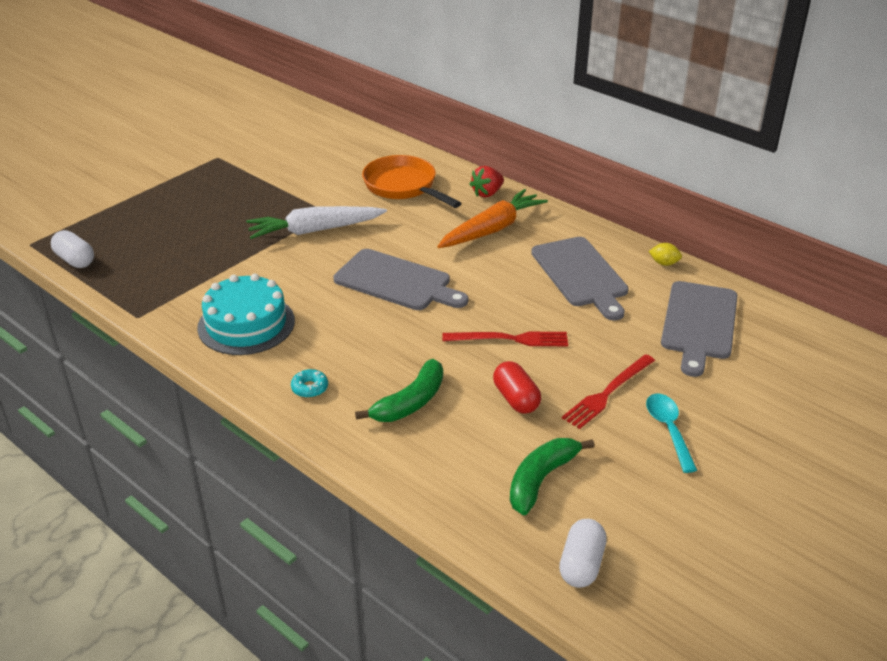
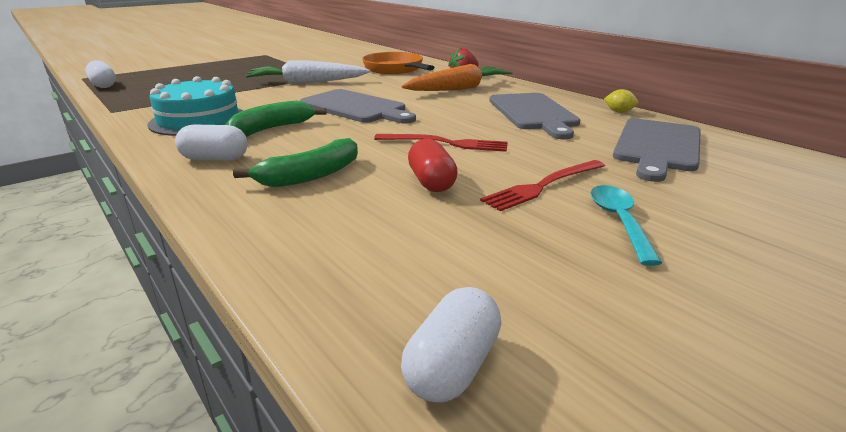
camera: 10 degrees right, 10 degrees down
turquoise donut [291,369,328,398] -> white capsule [175,124,248,161]
green banana [510,438,595,515] -> green banana moved to [225,101,326,137]

